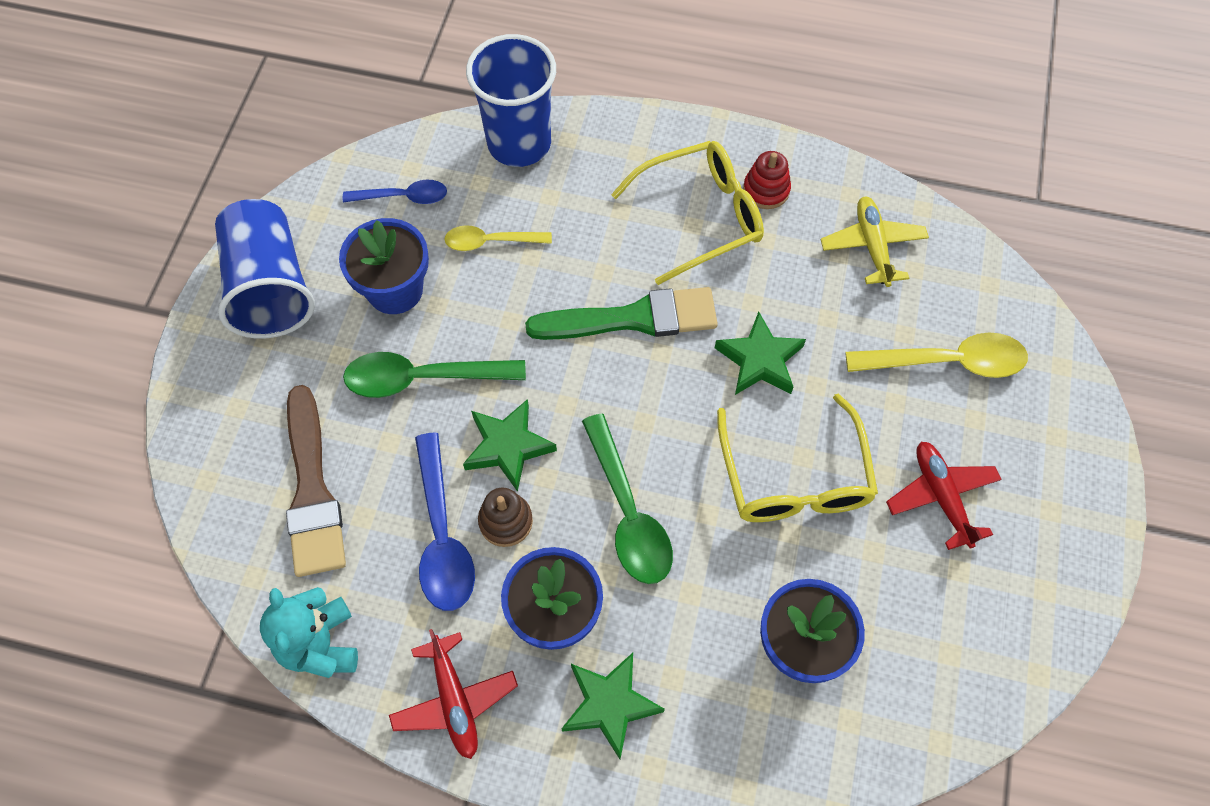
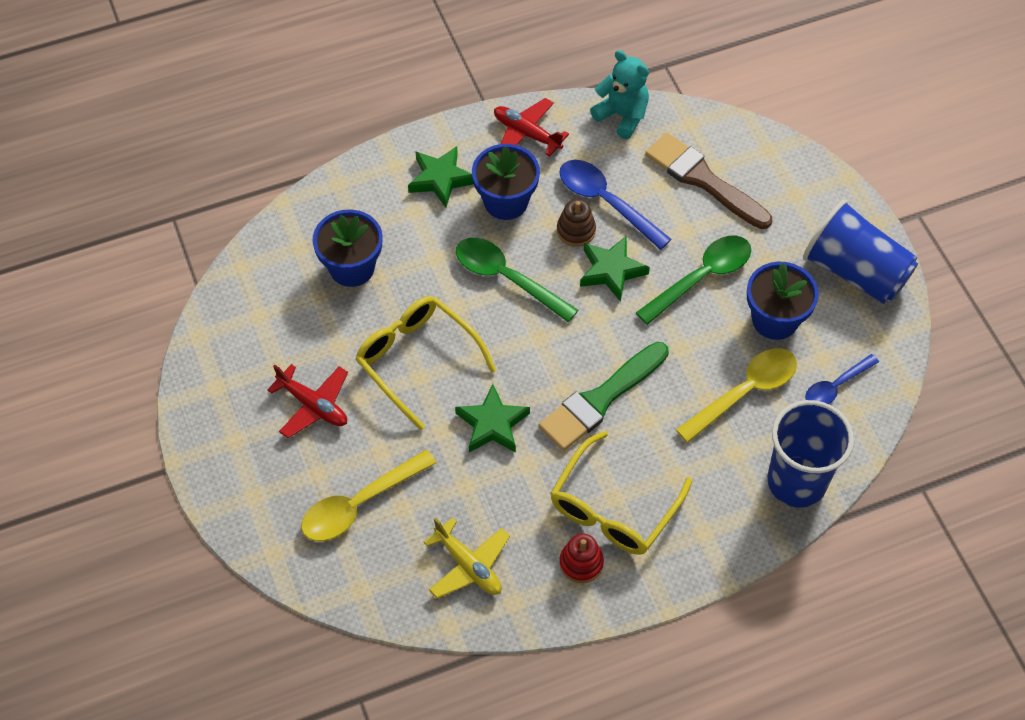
camera: 145 degrees right, 5 degrees down
yellow spoon [444,225,552,251] -> yellow spoon [676,348,797,443], size x1.59

